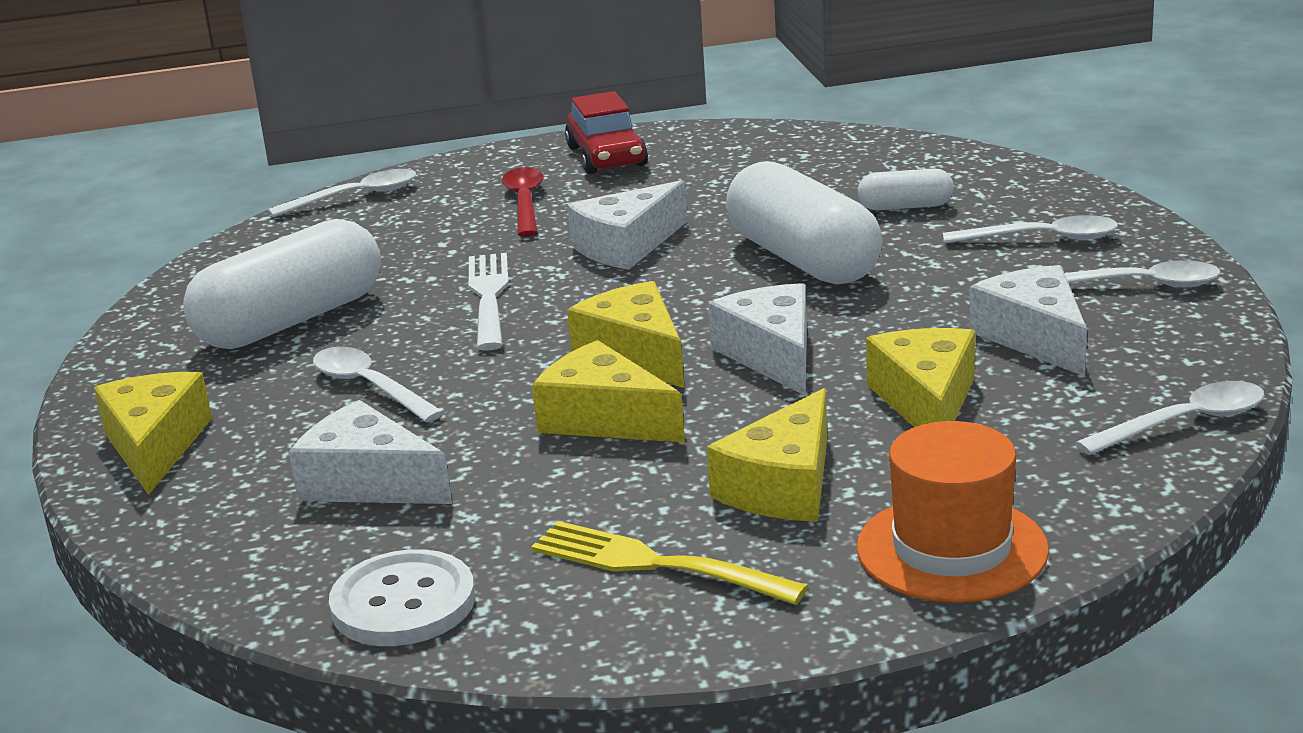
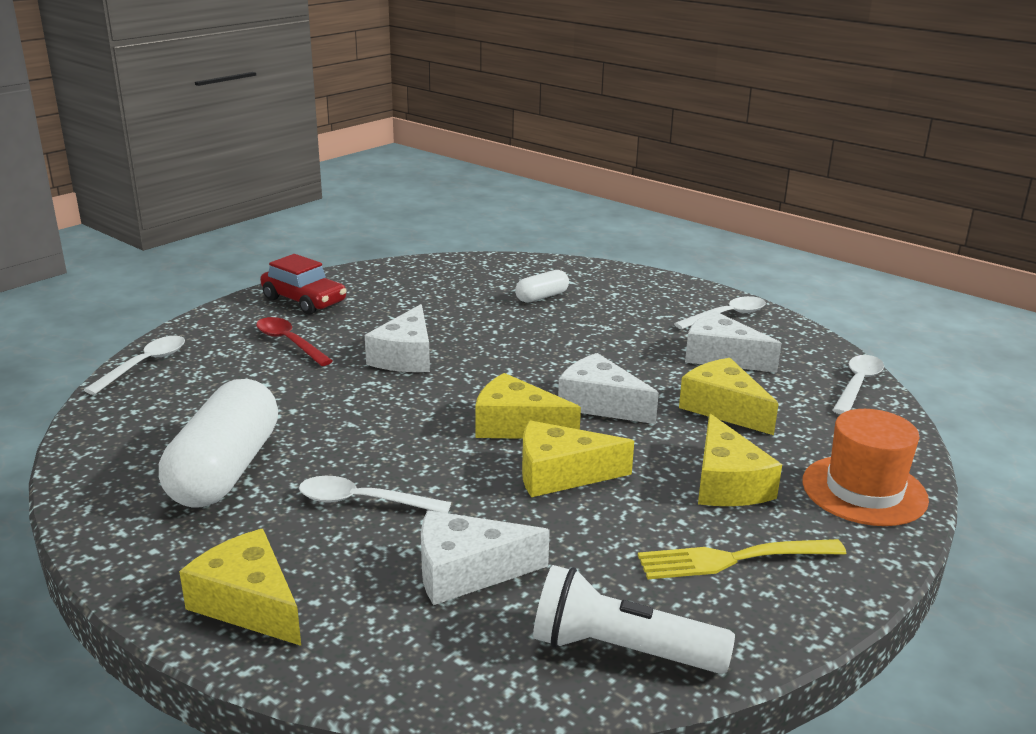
camera: 40 degrees left, 0 degrees up
white button [329,549,475,646] -> white flashlight [533,565,735,674]
white fork [468,253,509,351] -> none
white capsule [726,161,882,285] -> none
white spoon [943,215,1118,244] -> none

